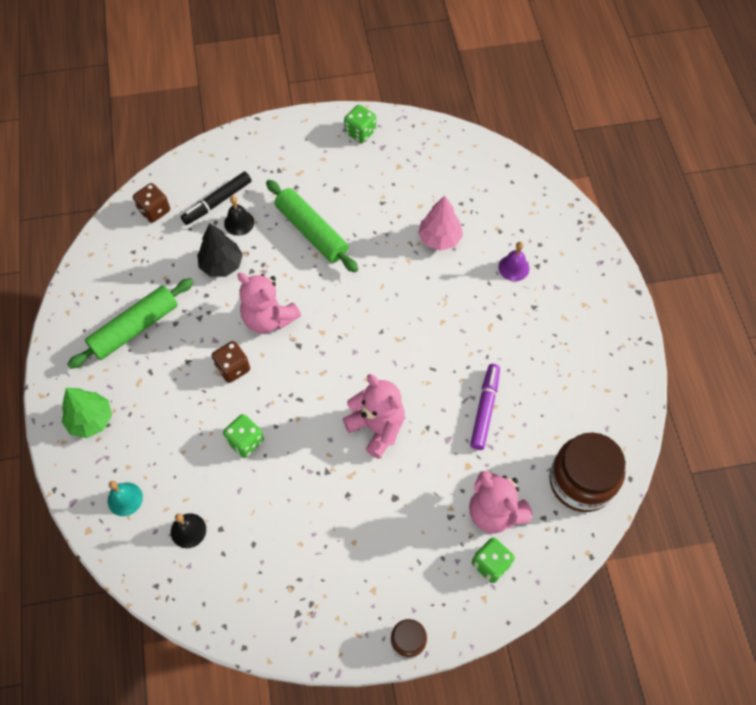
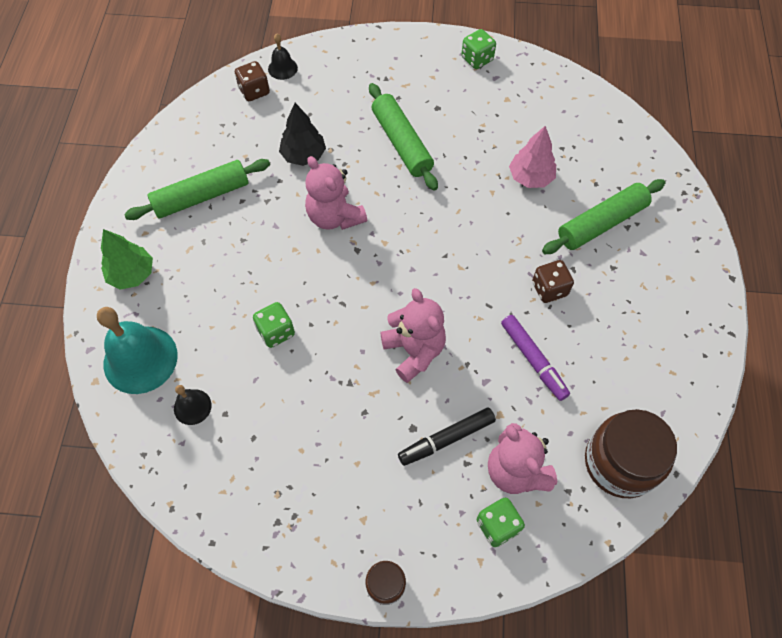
camera: 15 degrees right, 0 degrees up
turquoise bell [108,481,143,516] -> turquoise bell [97,307,178,394], size x2.02
black marker [181,172,252,225] -> black marker moved to [398,407,496,466]
brown dice [212,341,250,383] -> brown dice moved to [532,260,574,303]
black bell [224,196,254,236] -> black bell moved to [268,33,298,80]
purple marker [470,364,500,450] -> purple marker turned 120 degrees clockwise [501,315,570,401]
purple bell [498,242,529,281] -> green rolling pin [542,179,665,254]

